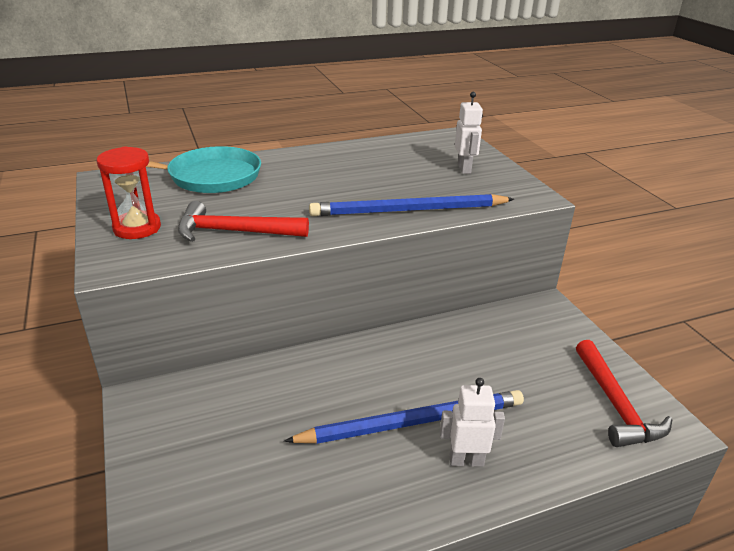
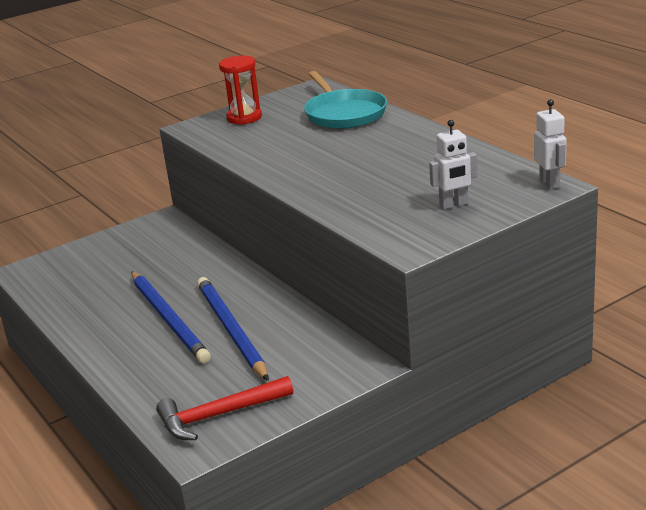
camera: 80 degrees right, 5 degrees down
red hammer [178,201,309,242] -> none
blue pencil [309,194,514,216] -> blue pencil moved to [197,277,269,381]
white robot [440,378,505,467] -> white robot moved to [534,99,567,189]

